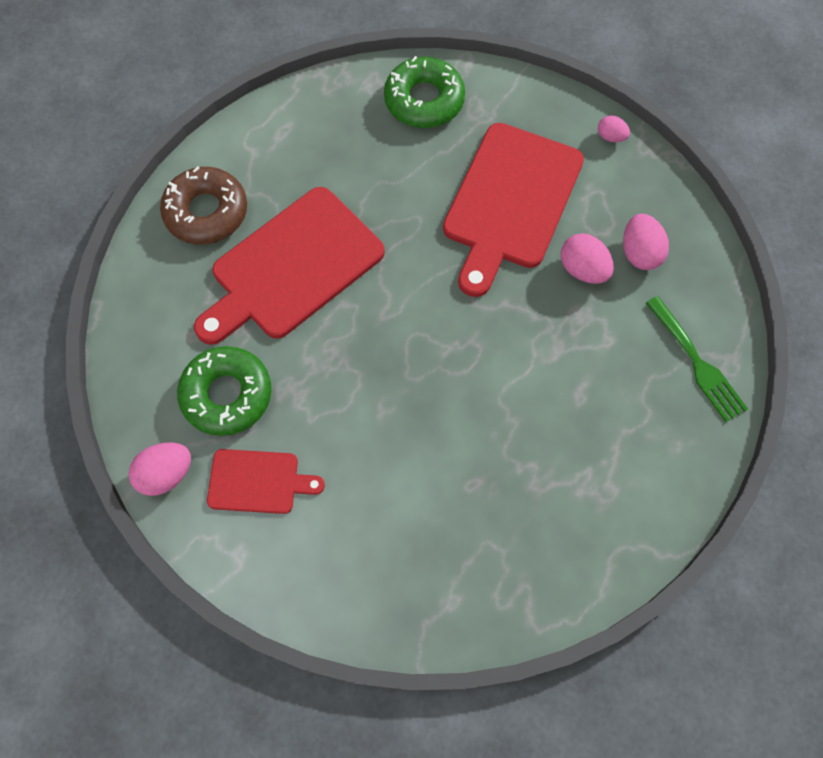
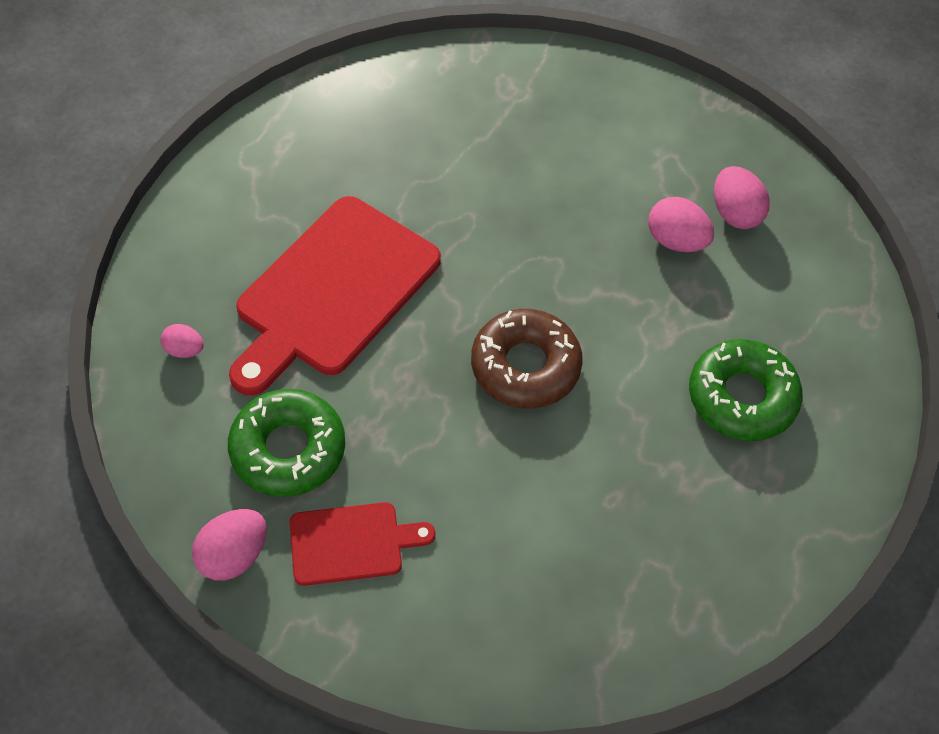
camera: 15 degrees left, 10 degrees down
brown donut [160,166,247,245] -> brown donut moved to [471,309,583,409]
green donut [384,56,465,128] -> green donut moved to [689,339,803,441]
red cutting board [443,123,584,297] -> none
pink egg [598,115,630,142] -> pink egg moved to [160,324,204,358]
green fork [646,296,748,422] -> none

